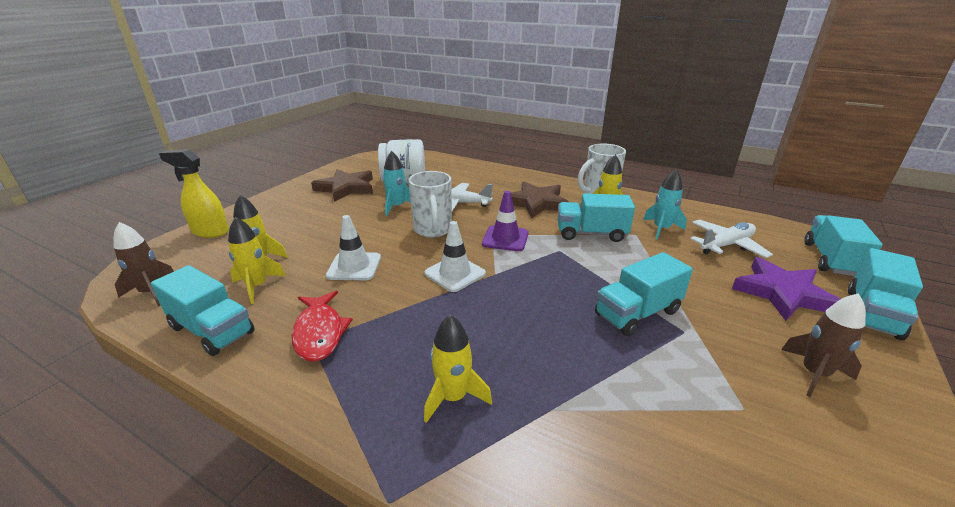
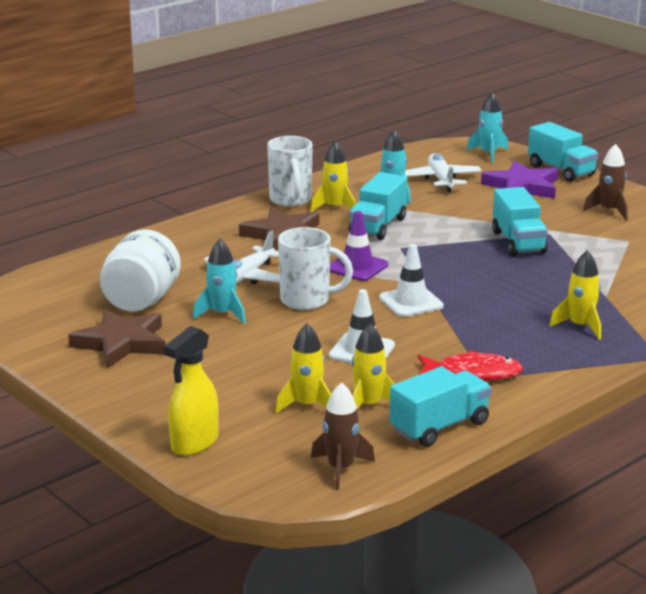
camera: 70 degrees left, 5 degrees down
turquoise truck [804,215,883,276] -> turquoise rocket [466,92,508,163]

